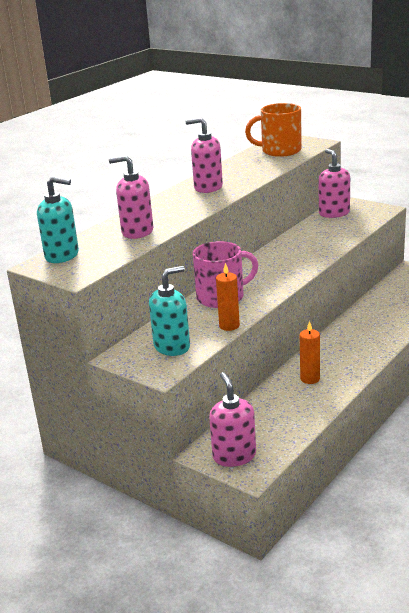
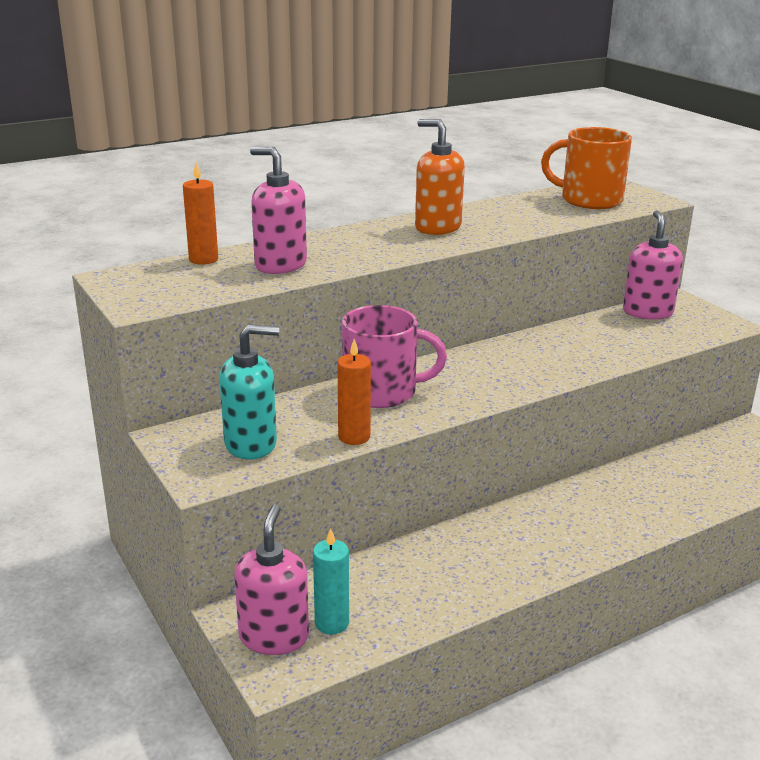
camera: 20 degrees right, 0 degrees up
turquoise soap dispenser [37,176,79,263] -> none
pink soap dispenser [186,117,223,193] -> orange soap dispenser [415,119,465,235]
orange candle [300,321,320,384] -> orange candle moved to [183,162,218,265]
none -> turquoise candle [313,528,349,635]

